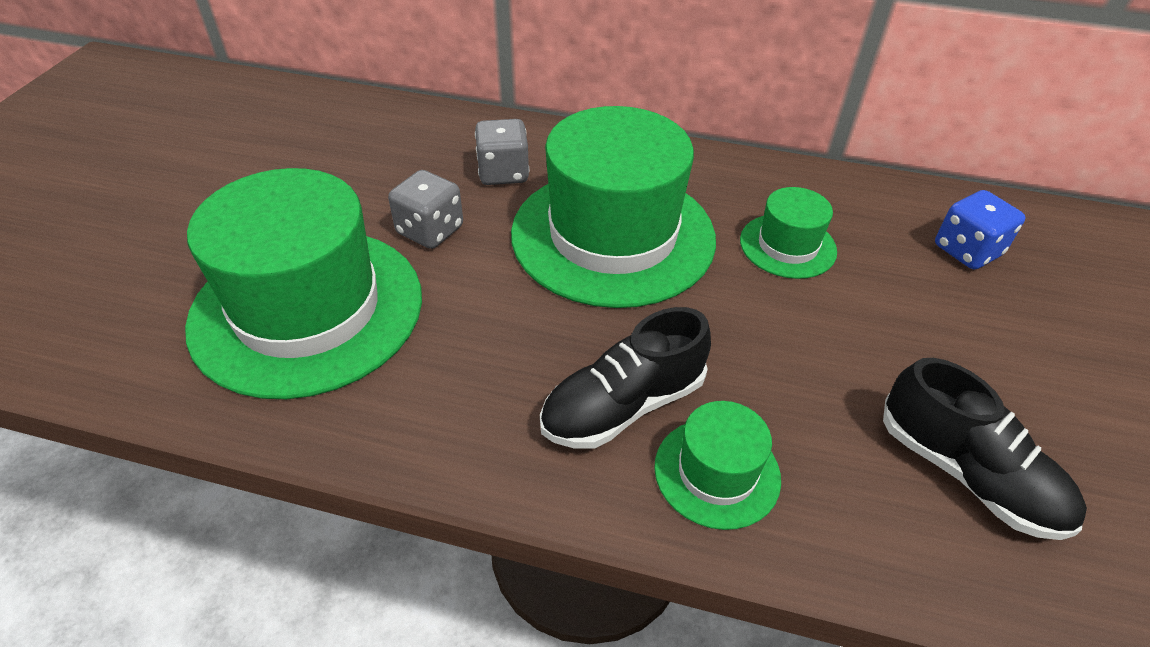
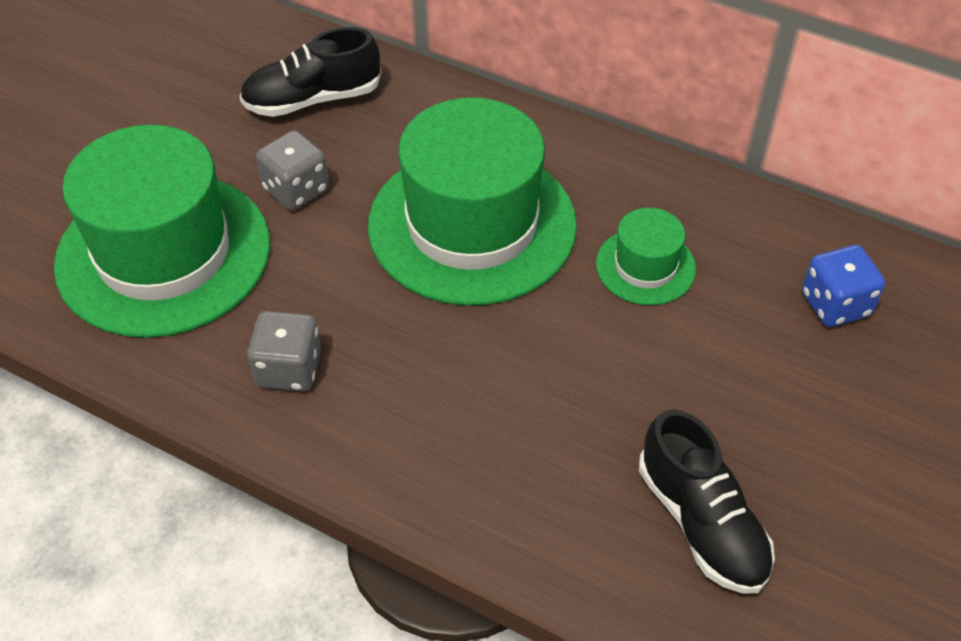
camera: 15 degrees right, 5 degrees up
grey dice [475,119,529,185] -> grey dice moved to [247,311,321,391]
black shoe [540,307,711,449] -> black shoe moved to [239,27,381,117]
green hat [654,401,781,530] -> none

